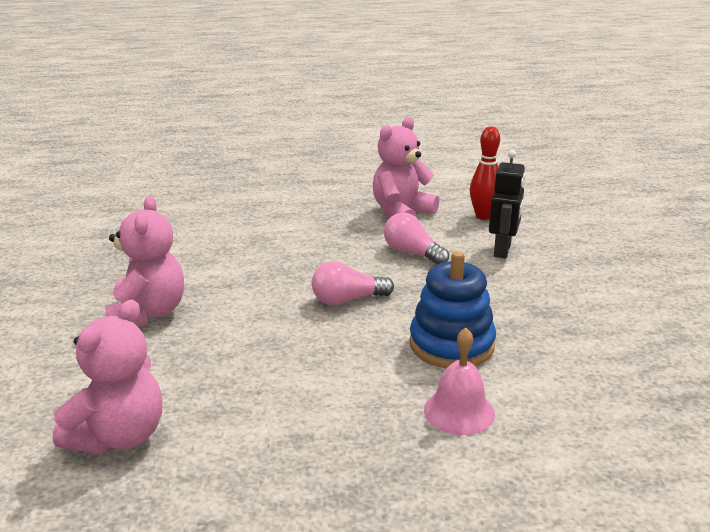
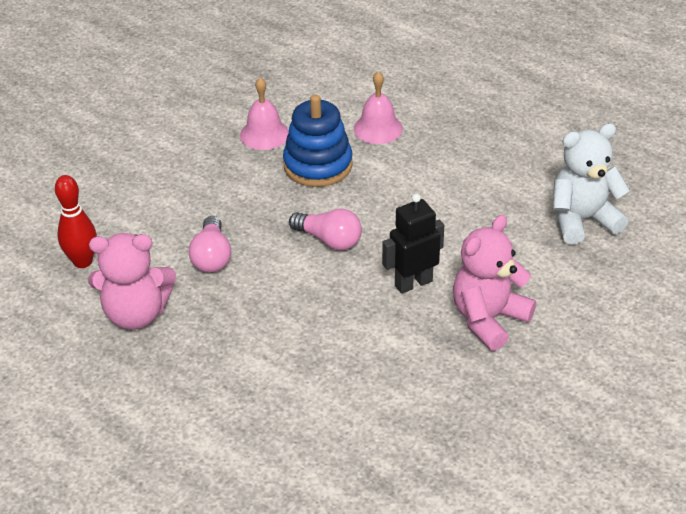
camera: 135 degrees left, 15 degrees up
pink teddy bear [53,300,162,455] -> white teddy bear [553,123,630,244]
black robot [489,150,525,259] -> black robot moved to [382,194,444,294]
none -> pink bell [240,77,289,150]

